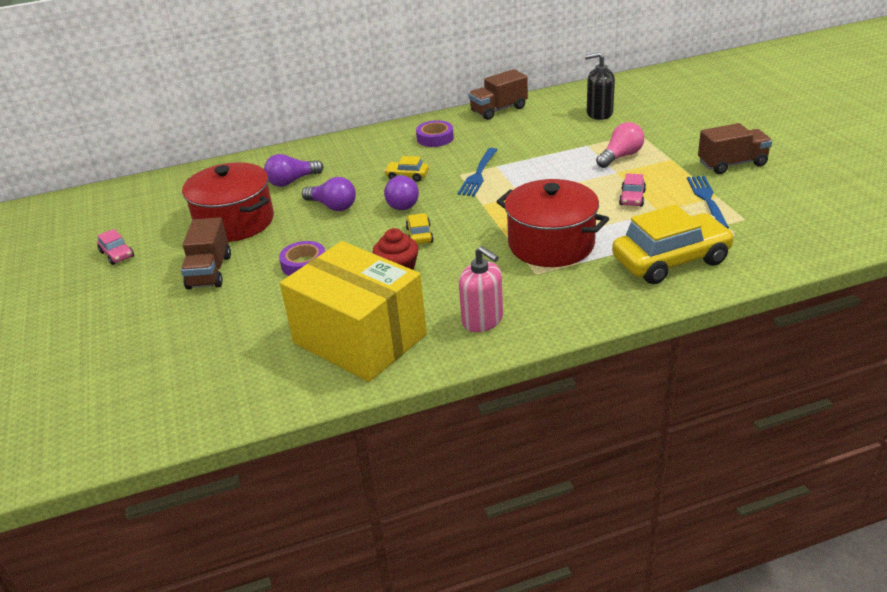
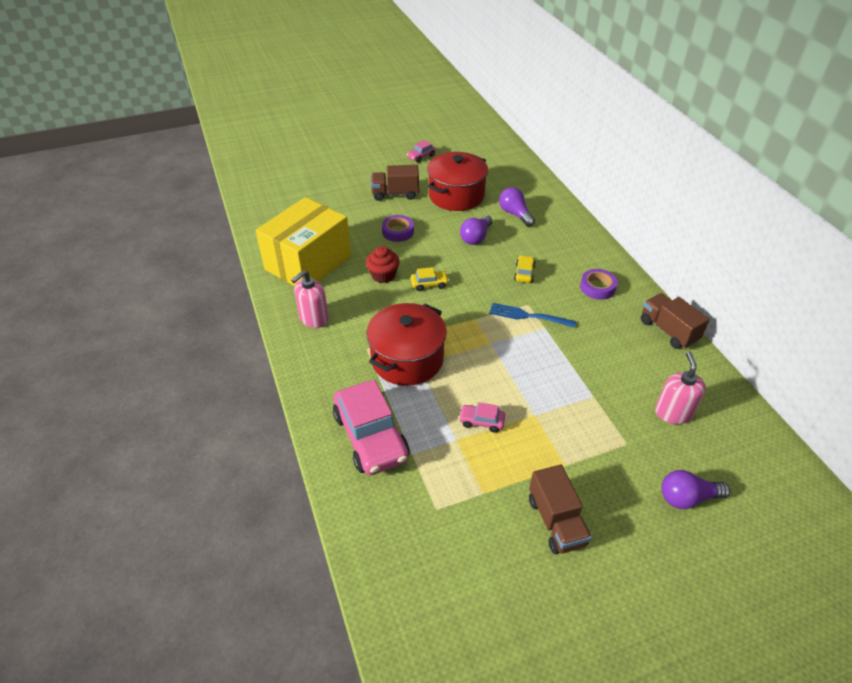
camera: 85 degrees right, 10 degrees up
purple light bulb [384,174,419,210] -> purple light bulb moved to [661,470,730,509]
black soap dispenser [585,52,615,120] -> pink soap dispenser [655,352,706,424]
pink light bulb [596,122,644,168] -> none
yellow car [612,205,735,284] -> pink car [333,380,410,475]
blue fork [687,176,729,228] -> none

